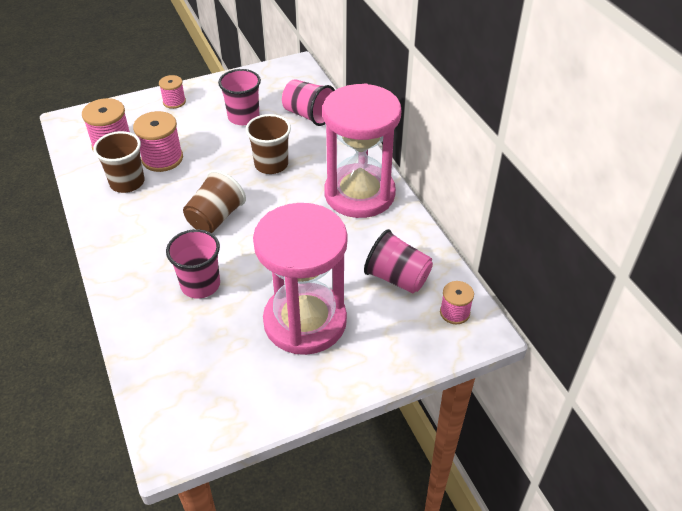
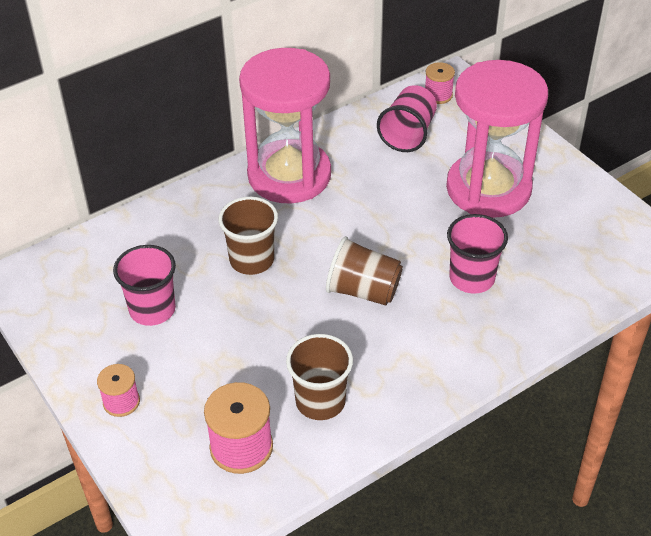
camera: 100 degrees left, 0 degrees up
pink spool [133,111,183,172] -> none
pink cup [282,79,335,126] -> none

